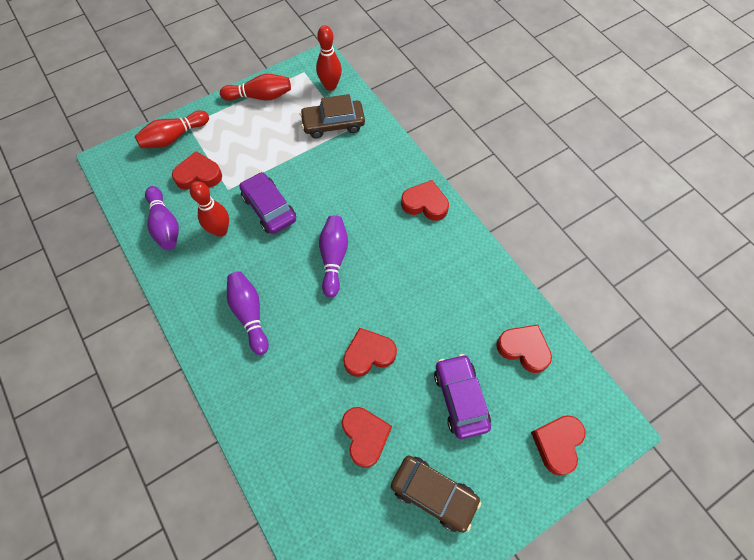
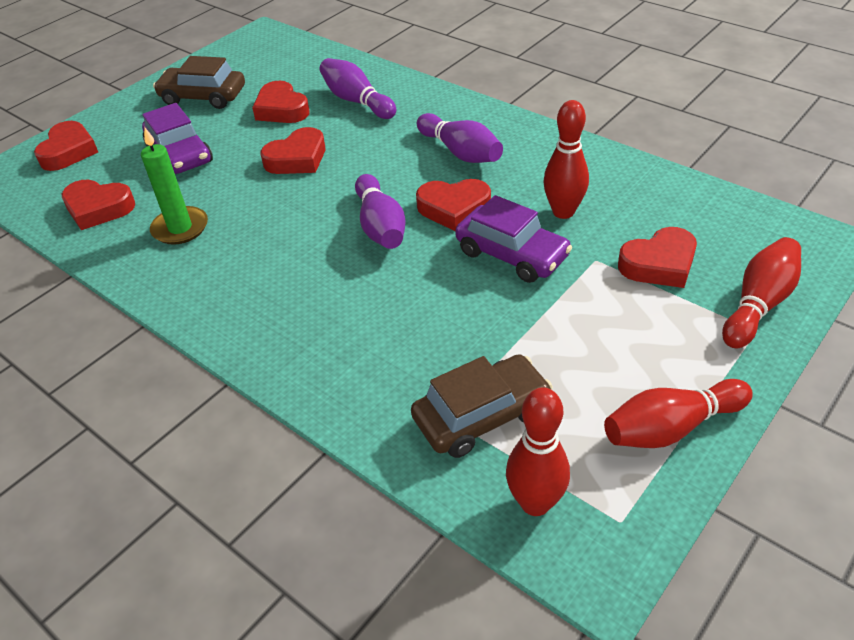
camera: 165 degrees right, 20 degrees down
purple bowling pin [145,186,179,250] -> purple bowling pin moved to [320,58,396,119]
red heart [401,180,449,221] -> red heart moved to [416,179,491,231]
none -> green candle [141,127,208,245]

